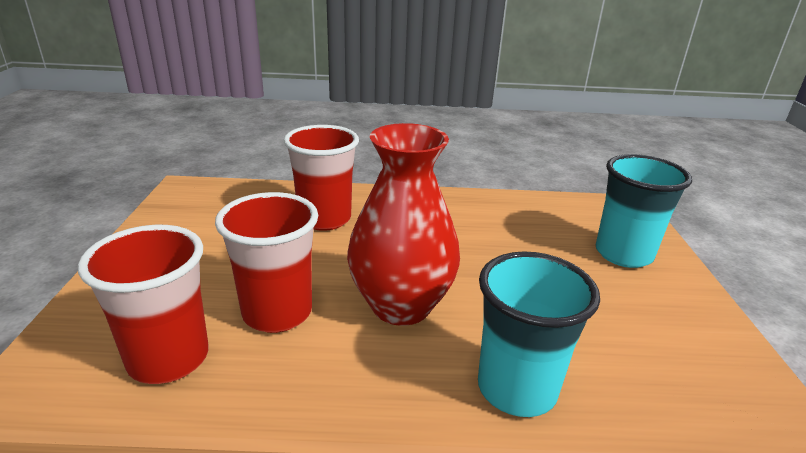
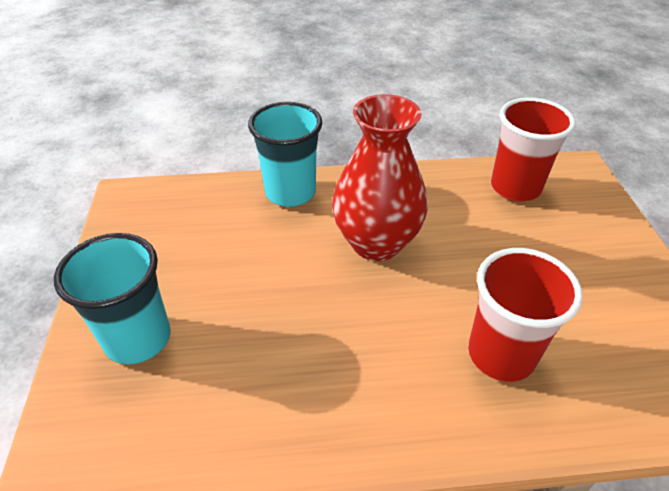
camera: 175 degrees right, 15 degrees up
red cup [215,192,318,333] -> none

